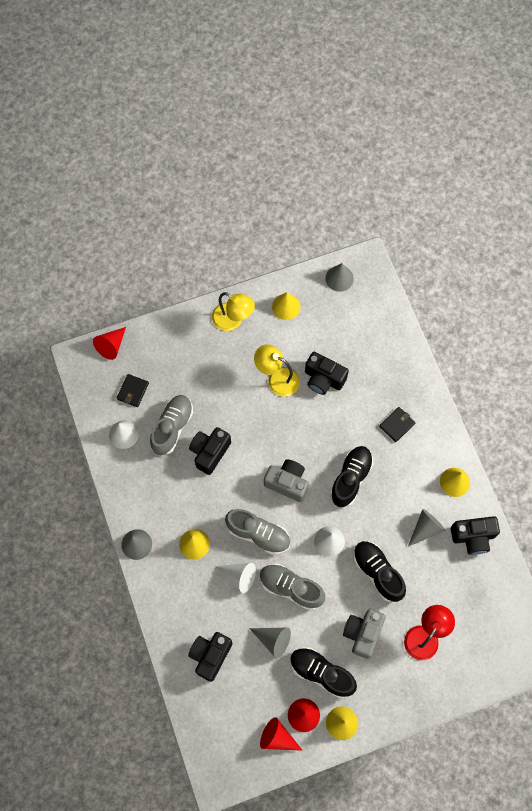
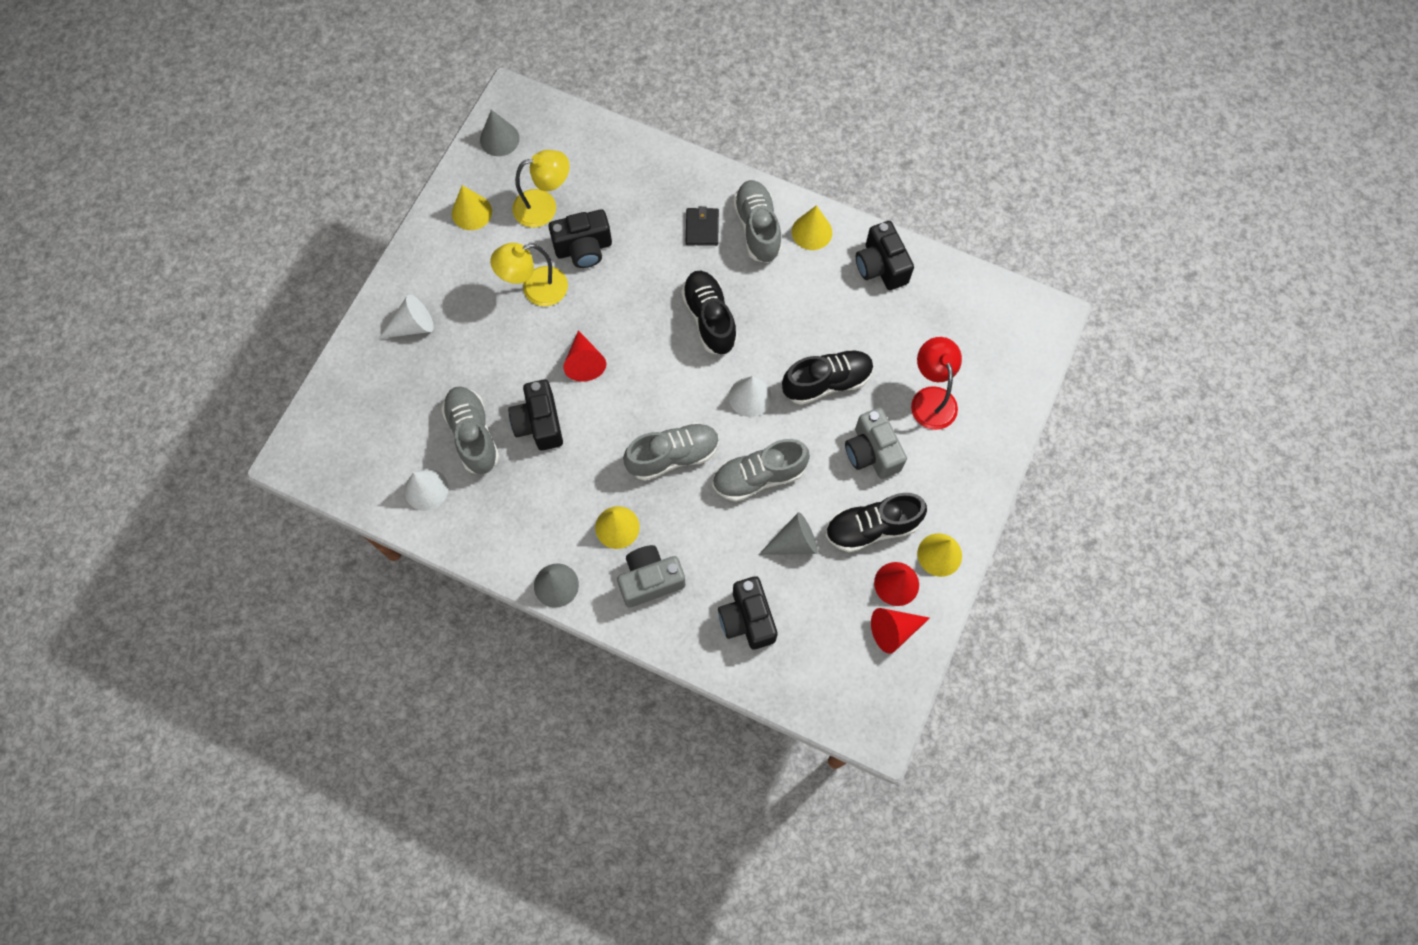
camera: 45 degrees left, 0 degrees up
red cone [93,327,126,360] -> red cone moved to [563,330,606,382]
black wallet [117,374,149,407] -> none
yellow lamp [212,292,255,331] -> yellow lamp moved to [512,150,570,228]
white cone [215,563,256,593] -> white cone moved to [379,295,434,339]
grey camera [264,459,309,502] -> grey camera moved to [617,545,686,608]
black shoe [353,541,406,602] -> black shoe turned 150 degrees clockwise [782,349,874,405]
grey cone [408,509,445,547] -> none
black camera [451,516,500,555] -> black camera turned 120 degrees clockwise [856,221,914,290]
none -> grey shoe [733,180,782,263]

